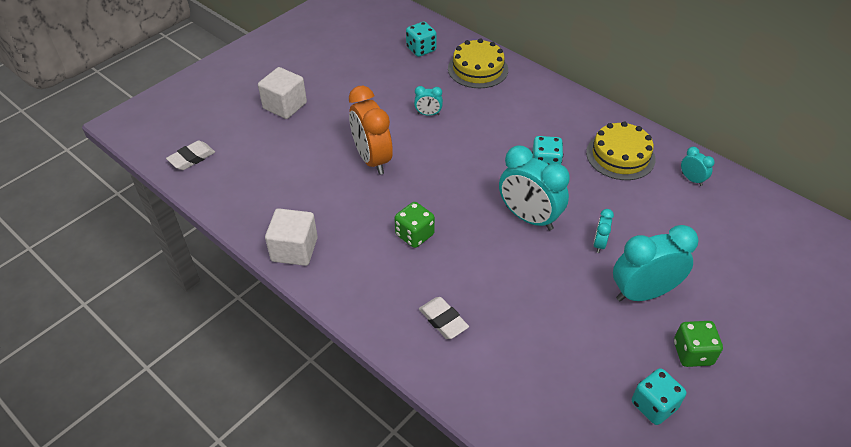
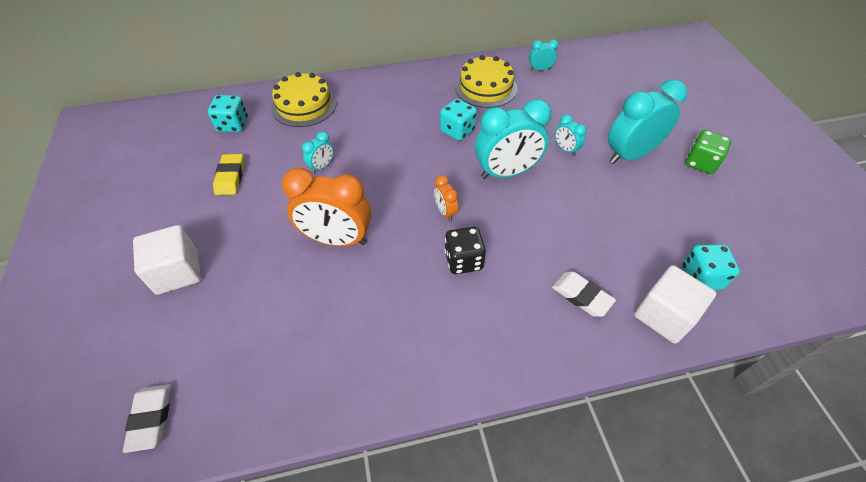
camera: 55 degrees left, 5 degrees up
white cube [265,208,318,266] -> white cube moved to [634,265,716,344]
green dice [395,202,435,248] -> black dice [444,227,486,274]
white eraser [419,297,469,339] -> white eraser turned 45 degrees clockwise [552,271,616,317]
turquoise clock [613,225,698,302] -> turquoise clock turned 45 degrees clockwise [608,80,687,164]
turquoise dice [632,368,686,425] -> turquoise dice moved to [682,244,740,290]
none -> yellow eraser [213,154,244,195]
none -> orange clock [434,175,458,221]

